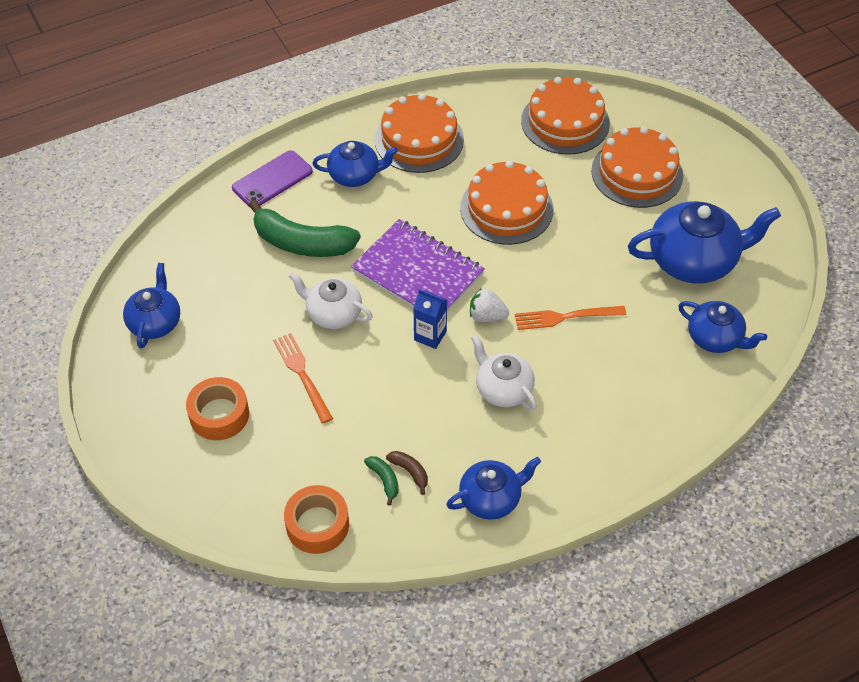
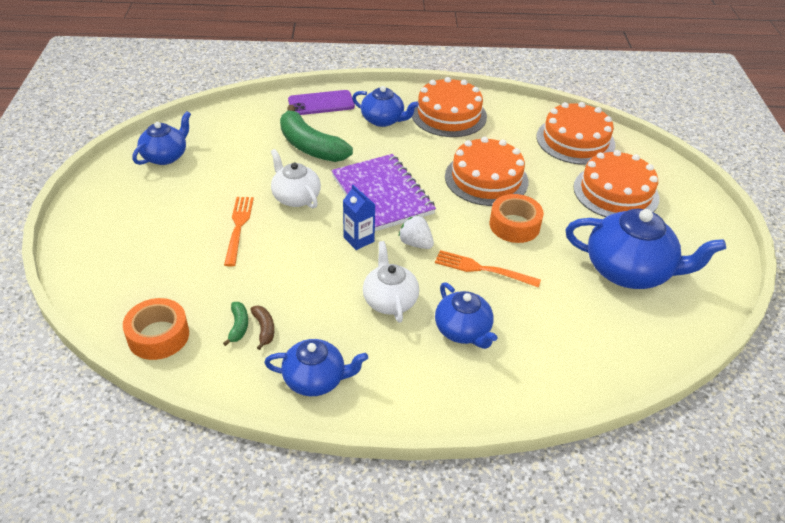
camera: 25 degrees right, 10 degrees down
orange tape [186,377,249,440] -> orange tape moved to [490,194,544,243]
blue teapot [678,301,767,353] -> blue teapot moved to [435,282,497,349]

